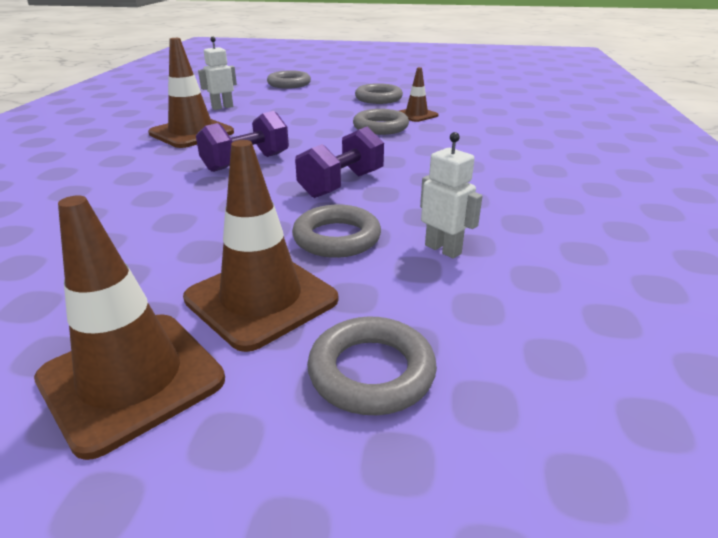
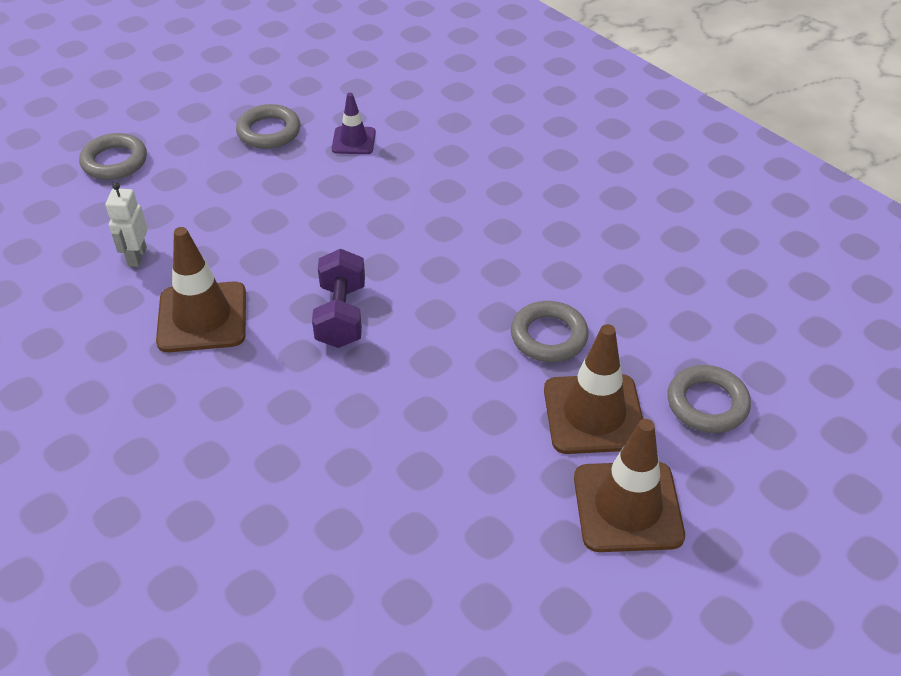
camera: 50 degrees left, 15 degrees up
purple dumbbell [295,126,384,198] -> none
grey ring [353,109,409,135] -> none
brown traffic cone [400,67,439,122] -> purple traffic cone [332,93,376,154]
white robot [420,132,483,259] -> none

